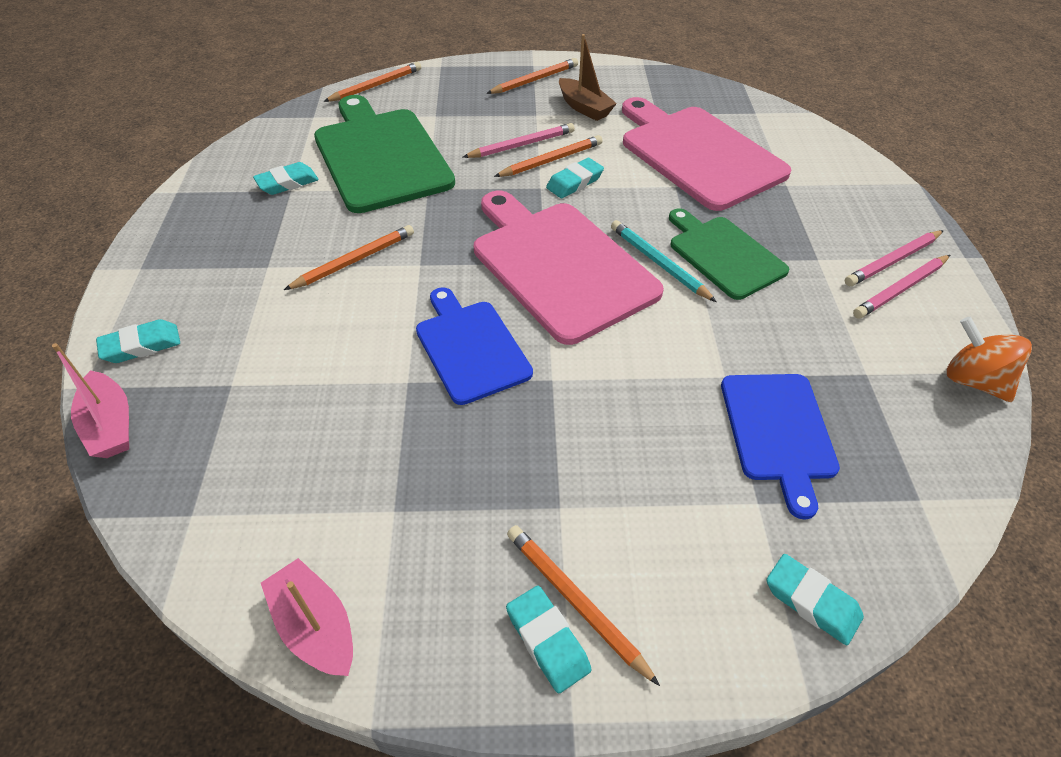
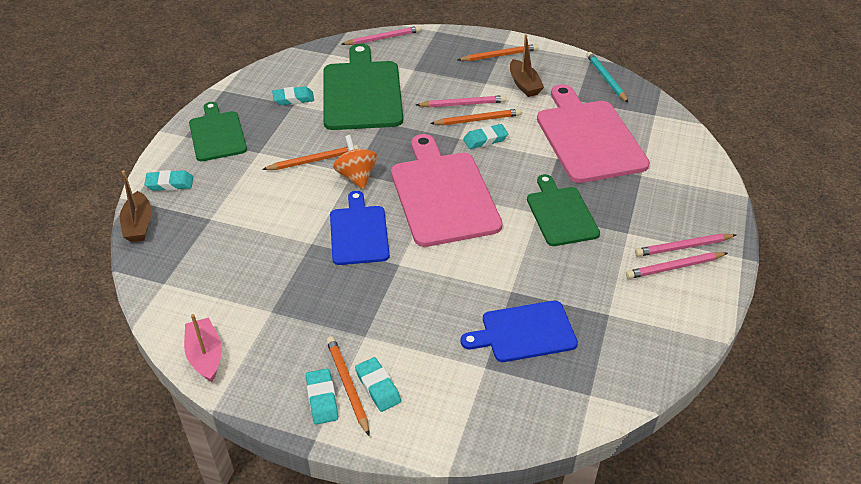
camera: 20 degrees right, 5 degrees down
pink boat [52,343,129,458] -> brown boat [120,170,152,242]
orange pencil [324,62,421,102] -> pink pencil [341,26,421,45]
turquoise pencil [611,220,717,302] -> turquoise pencil moved to [587,52,628,103]
blue cutting board [721,374,840,520] -> blue cutting board turned 60 degrees clockwise [461,301,578,362]
turquoise eraser [767,554,864,645] -> turquoise eraser moved to [355,357,401,412]
orange spinning top [947,317,1032,402] -> orange spinning top moved to [333,135,377,190]
none -> green cutting board [189,102,247,161]

